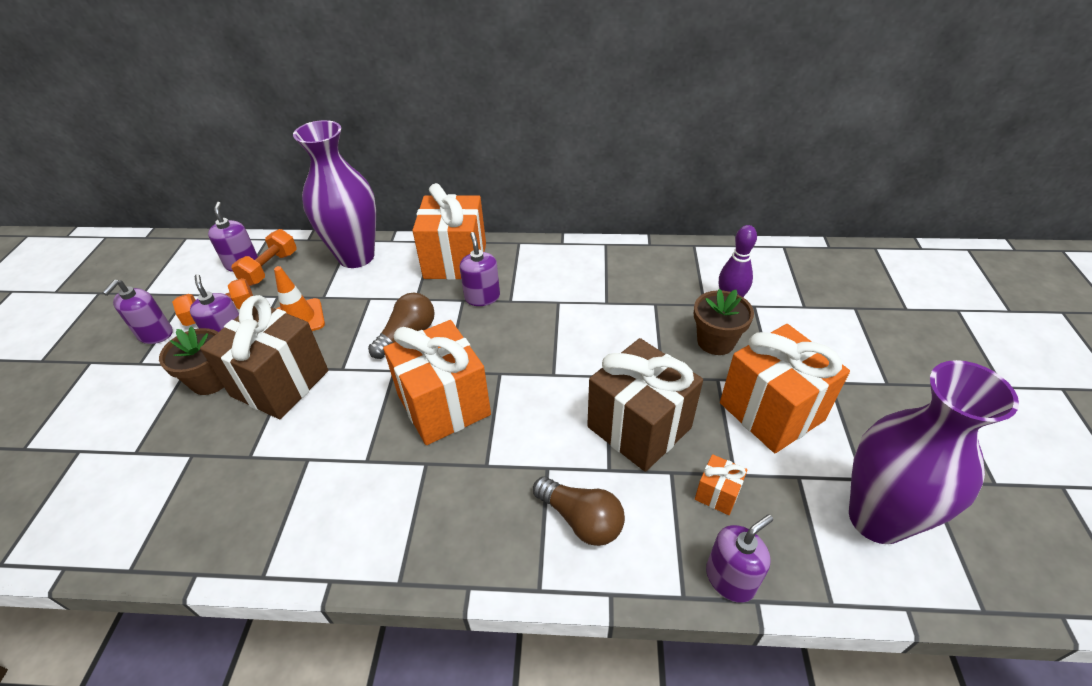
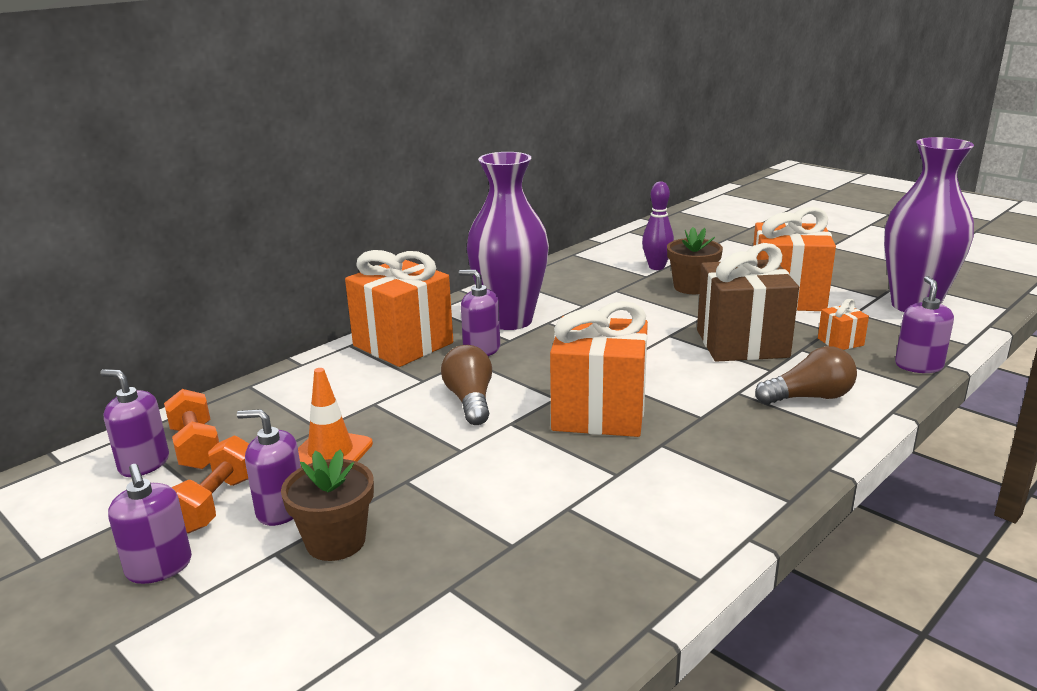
camera: 50 degrees left, 20 degrees down
brown gift [200,295,328,419] -> none
purple vase [293,120,376,268] -> purple vase moved to [467,152,549,330]

